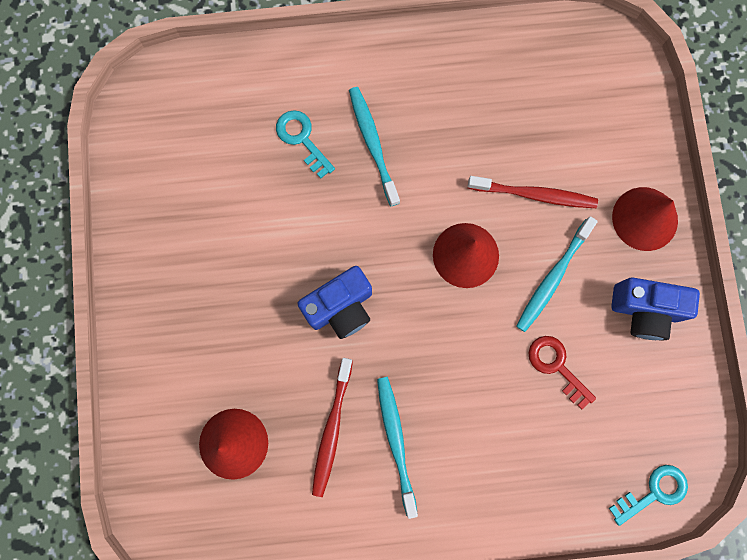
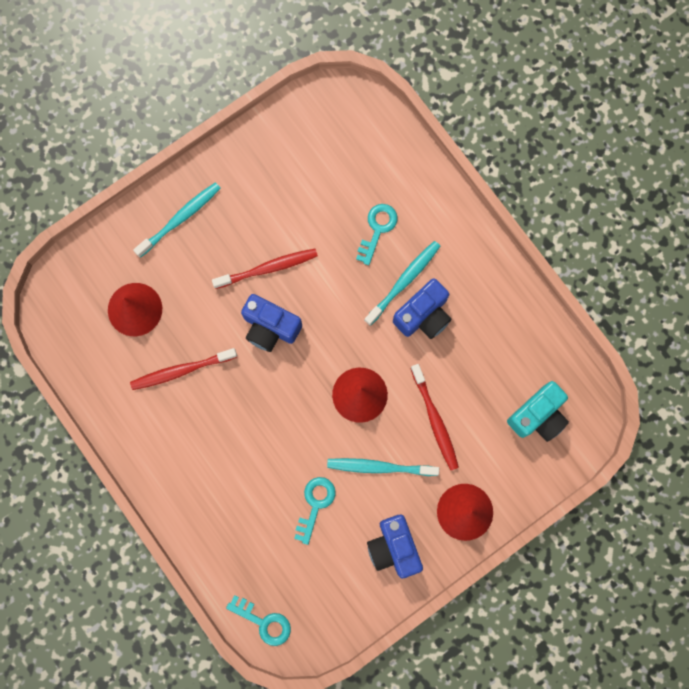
camera: 60 degrees right, 0 degrees up
turquoise toothbrush [377,377,418,519] -> turquoise toothbrush moved to [133,182,221,258]
red key [529,336,596,410] -> turquoise key [294,477,336,545]
none -> red toothbrush [212,249,318,289]
none -> blue camera [393,278,452,339]
none -> turquoise camera [507,381,569,442]

